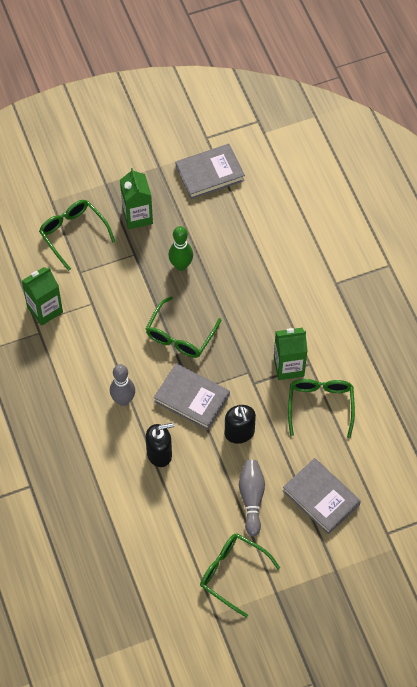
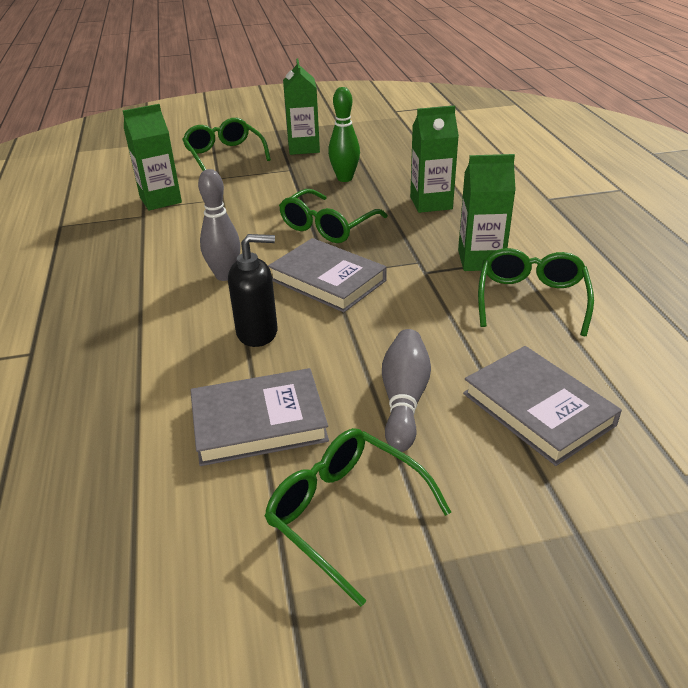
camera: 10 degrees right, 25 degrees down
grey book [176,144,245,199] -> grey book moved to [190,368,329,466]
black soap dispenser [225,405,256,444] -> none
none -> green carton [410,106,459,213]

